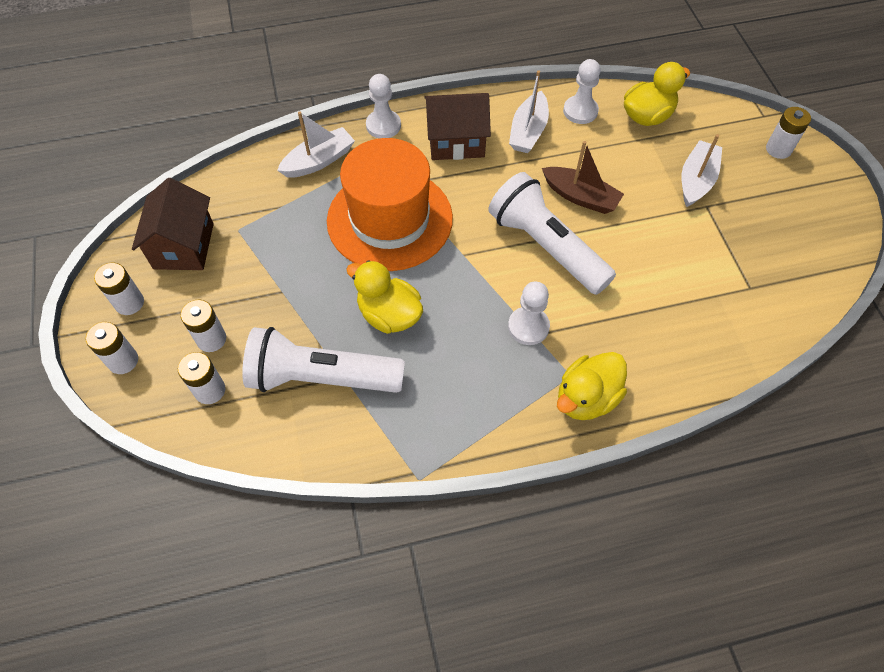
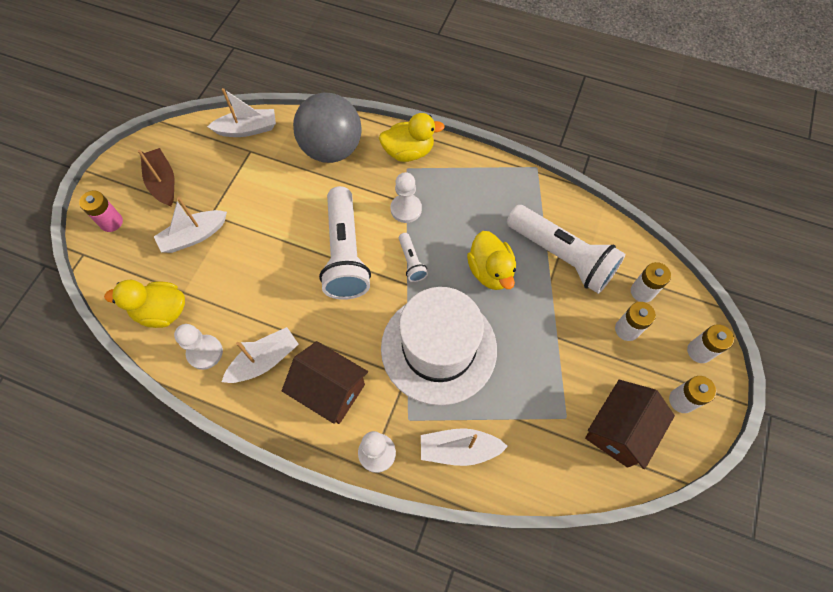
camera: 145 degrees left, 5 degrees up
orange hat [327,138,453,271] -> white hat [381,287,497,405]
brown boat [542,141,624,214] -> brown boat moved to [138,148,174,207]
white battery [766,107,811,159] -> pink battery [79,191,123,232]
none -> white boat [207,88,276,137]
none -> grey ball [293,93,362,163]
none -> white flashlight [399,233,428,282]

